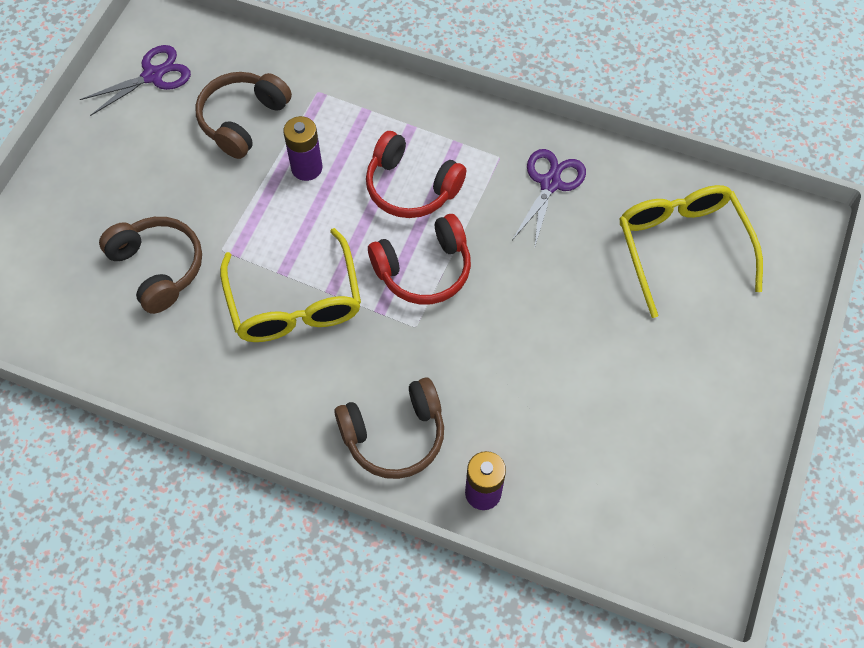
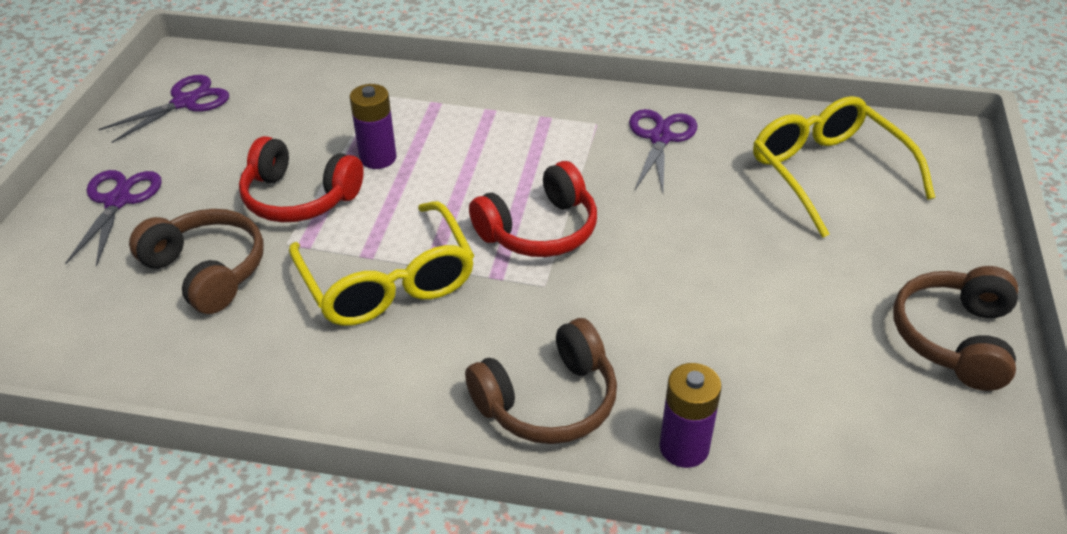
camera: 10 degrees left, 20 degrees down
brown headphones [195,72,292,159] -> brown headphones moved to [893,266,1018,391]
red headphones [366,131,466,218] -> red headphones moved to [239,136,364,222]
none -> purple scissors [65,170,162,267]

